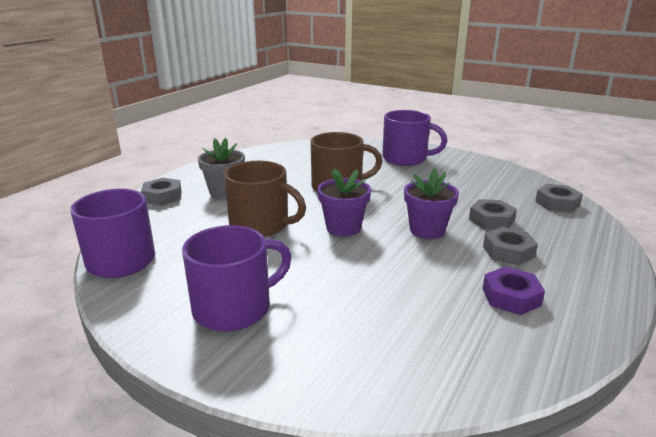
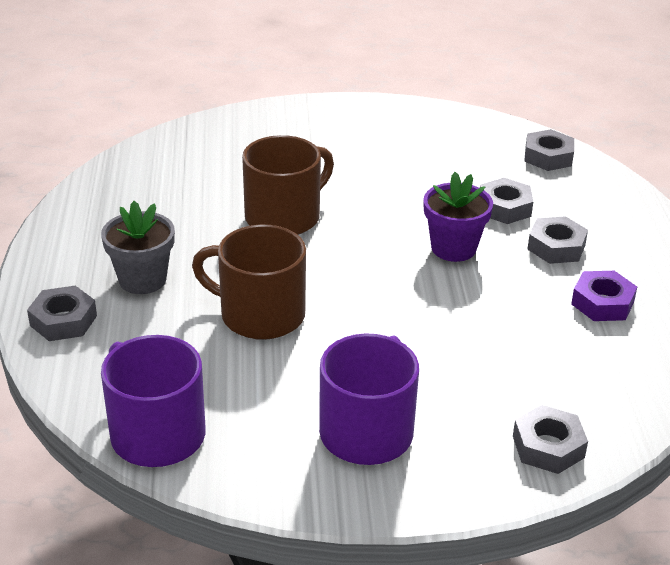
camera: 35 degrees left, 10 degrees up
brown mug [224,161,306,237] -> brown mug turned 150 degrees counterclockwise [192,224,306,340]
purple flower pot [317,169,371,236] -> none
purple mug [382,110,447,166] -> none
none -> grey nut [513,405,588,474]

